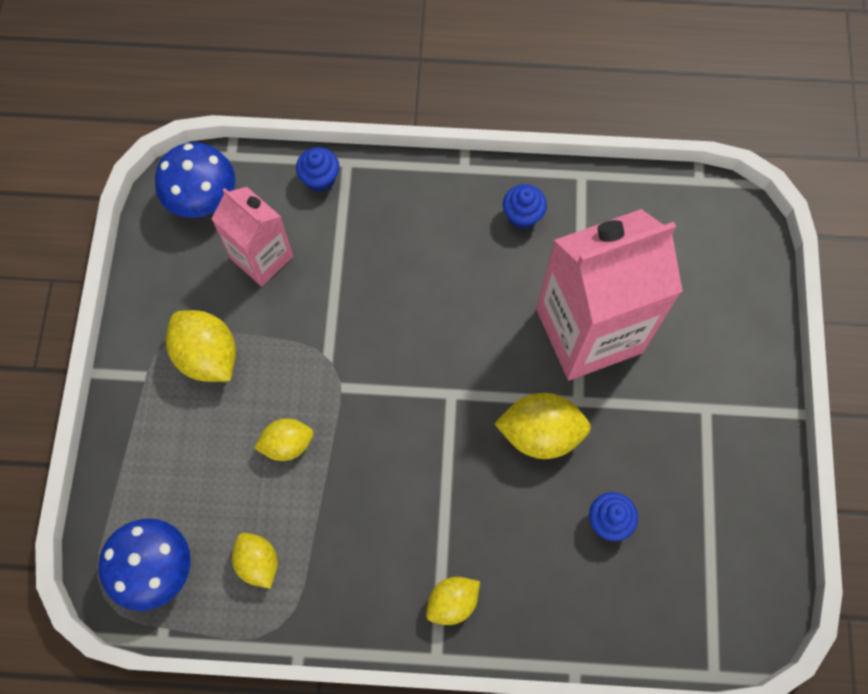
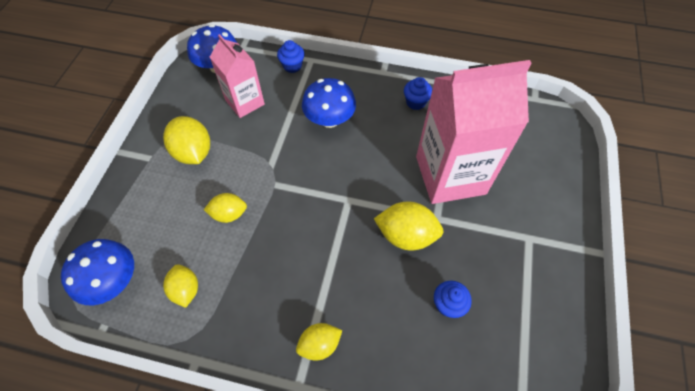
camera: 10 degrees right, 10 degrees down
none -> blue mushroom [302,78,356,128]

